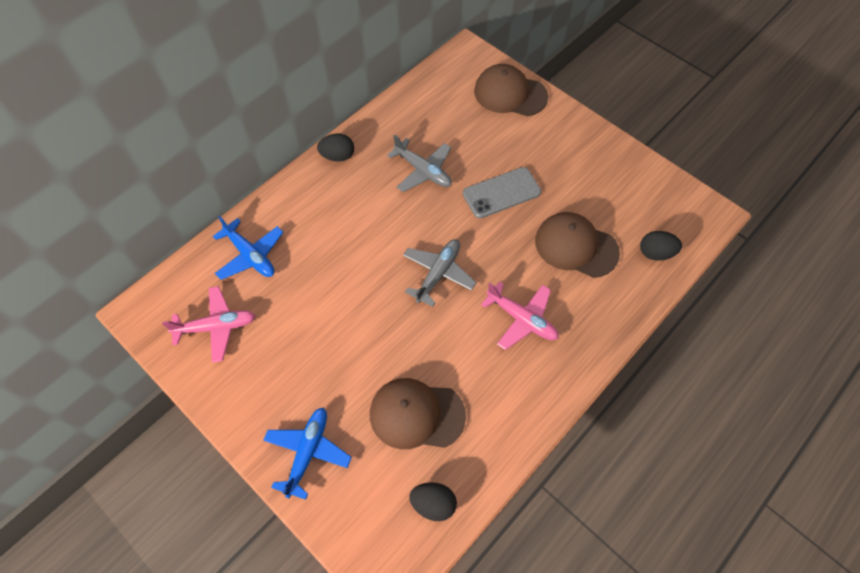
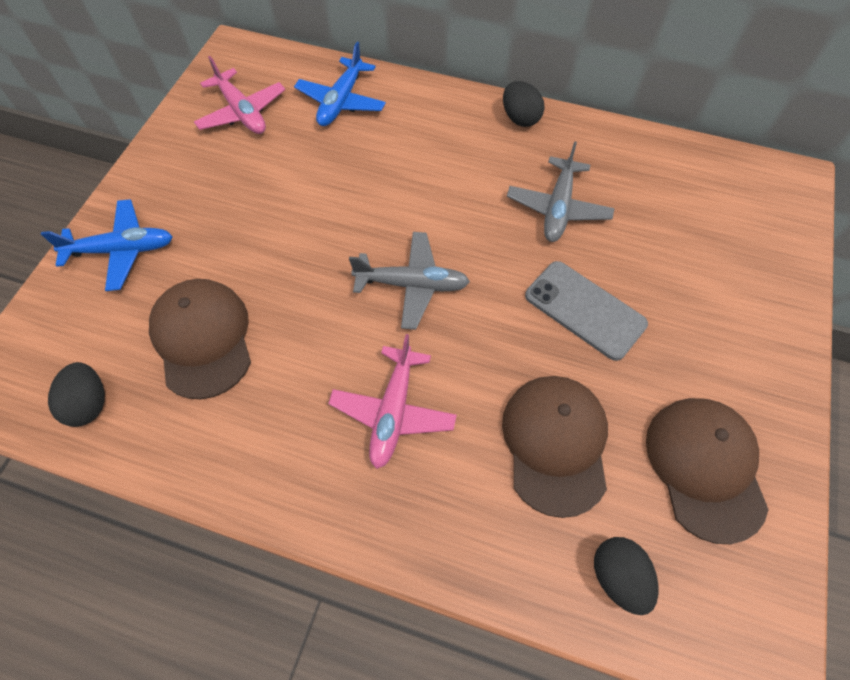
camera: 65 degrees right, 0 degrees up
brown cap [474,64,548,116] -> brown cap moved to [646,398,769,544]

